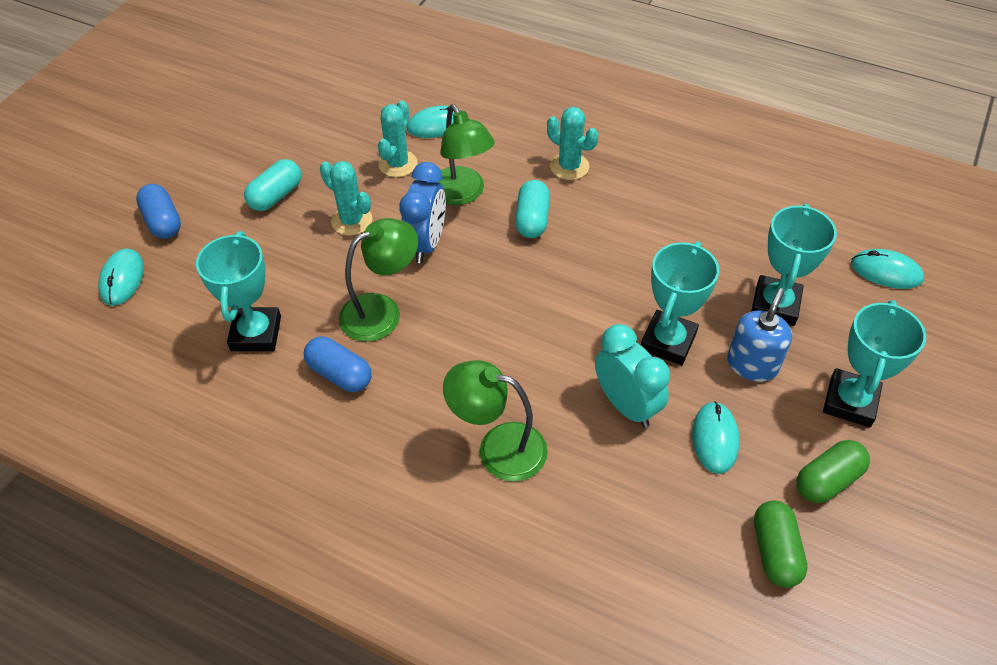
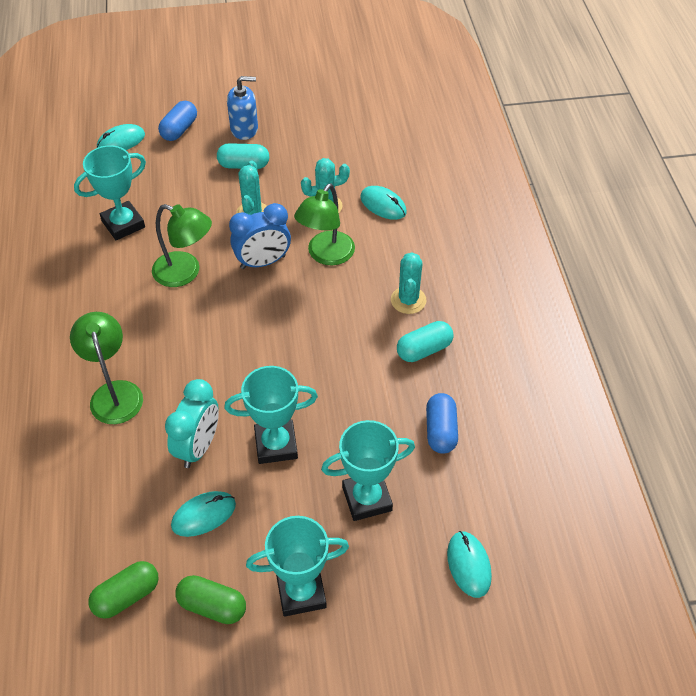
camera: 55 degrees right, 0 degrees up
blue capsule [304,337,372,392] -> blue capsule moved to [426,393,458,454]
turquoise capsule [515,180,550,238] -> turquoise capsule moved to [397,321,454,362]
blue soap dispenser [727,288,792,382] -> blue soap dispenser moved to [227,76,258,140]

